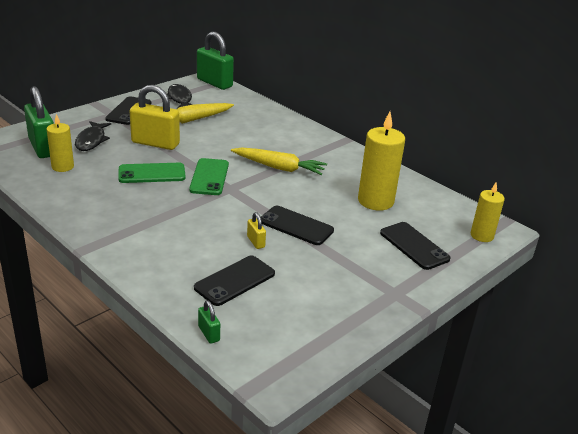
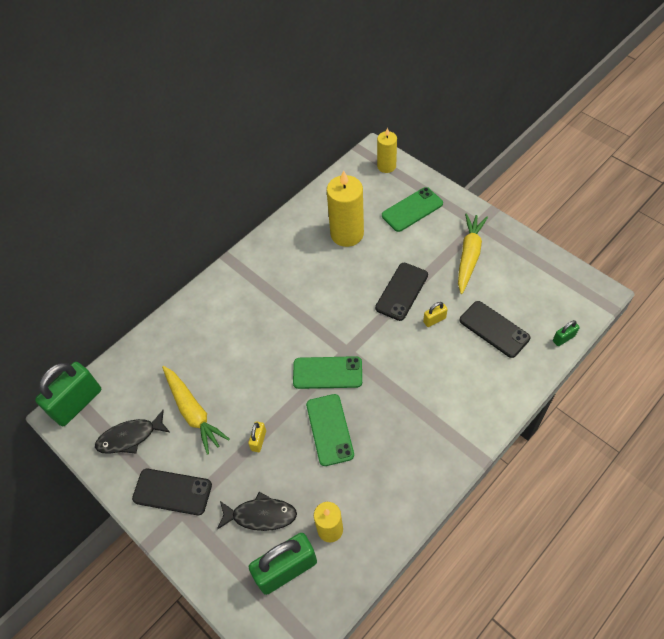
camera: 85 degrees left, 25 degrees up
yellow padlock [130,85,180,150] -> yellow padlock [248,421,266,452], size x0.45
yellow carrot [231,148,327,175] -> yellow carrot moved to [458,213,488,294]
black phone [380,222,451,270] -> green phone [382,187,443,232]

